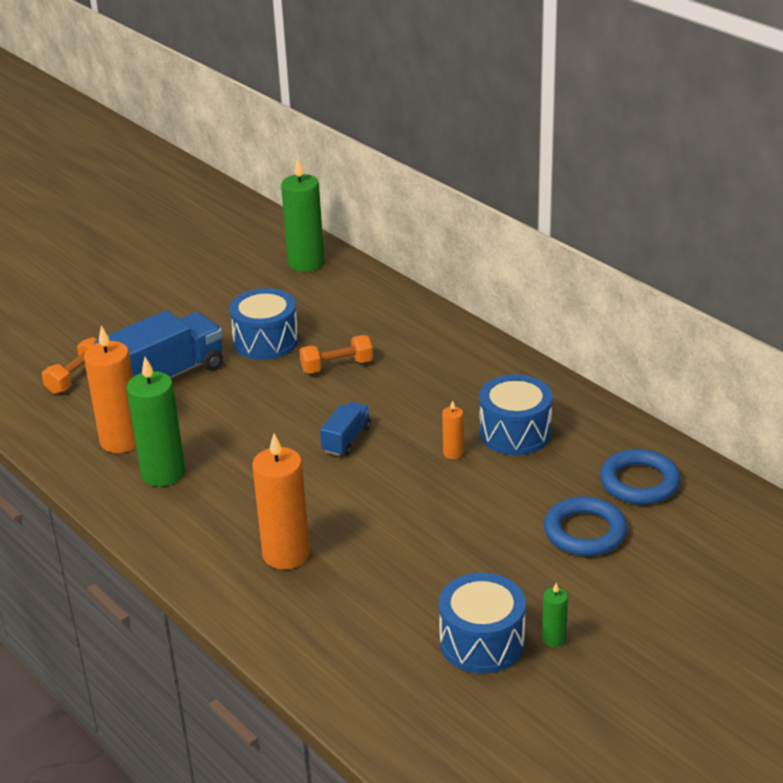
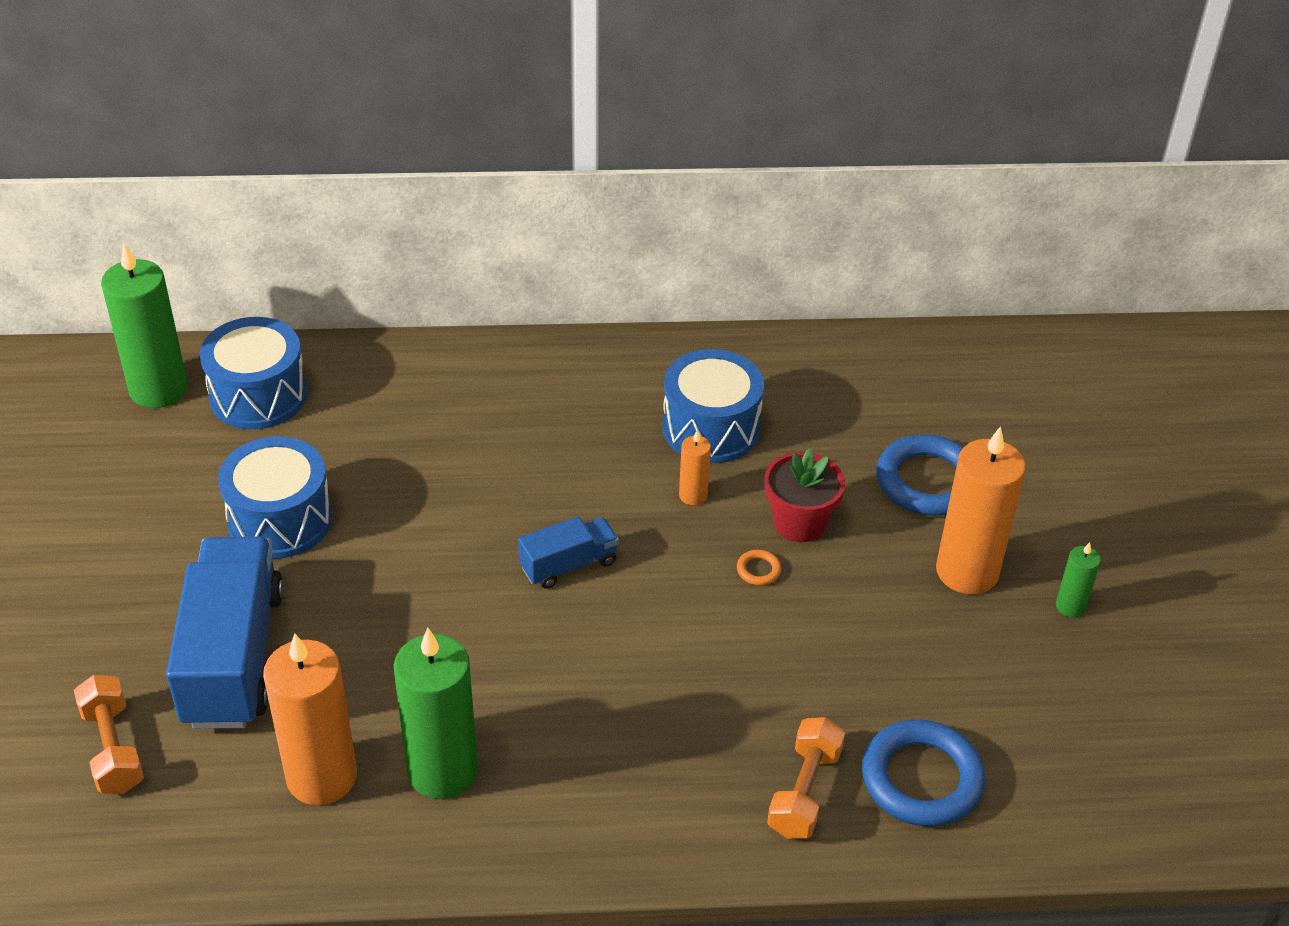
camera: 55 degrees left, 10 degrees up
orange candle [252,433,310,570] -> orange candle moved to [936,426,1026,594]
orange dumbbell [299,335,373,374] -> orange dumbbell moved to [767,717,845,839]
blue truck [320,402,371,456] -> blue truck turned 90 degrees clockwise [518,516,619,589]
blue drum [439,573,526,674] -> blue drum moved to [200,317,307,429]
blue ring [600,449,681,505] -> blue ring moved to [862,719,985,827]
none -> orange ring [737,550,781,585]
none -> red flower pot [765,448,845,542]

